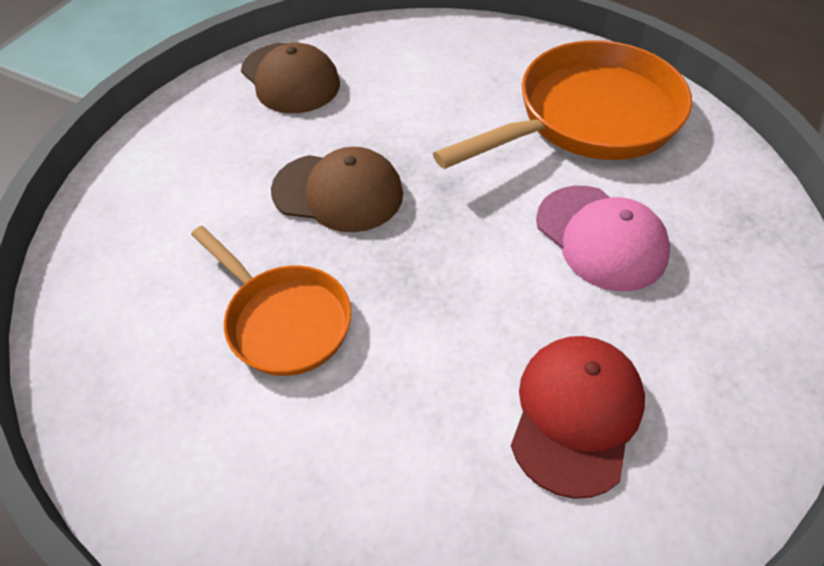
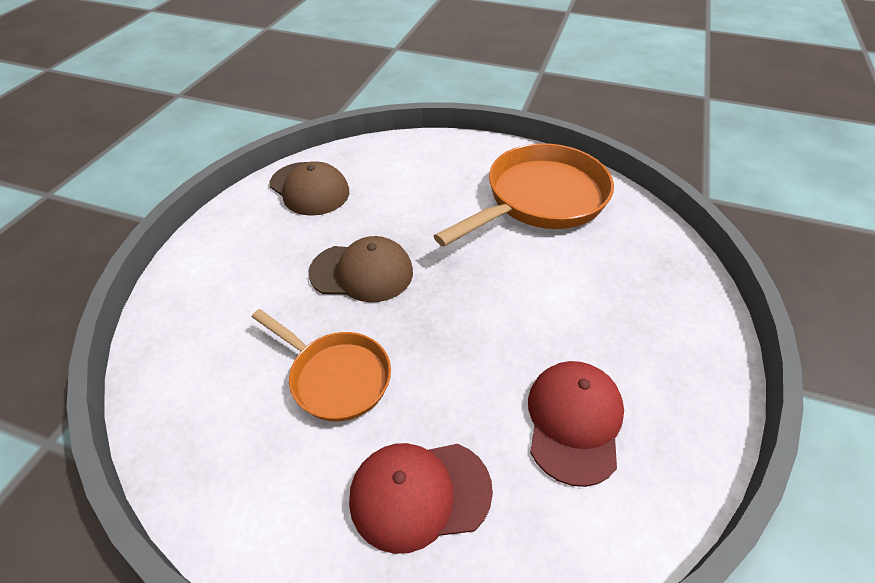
camera: 10 degrees left, 5 degrees down
pink cap [536,186,670,291] -> none
none -> red cap [349,443,493,554]

